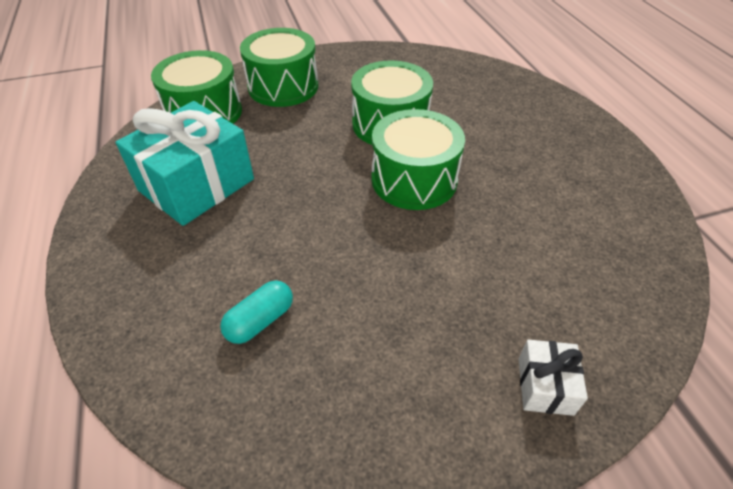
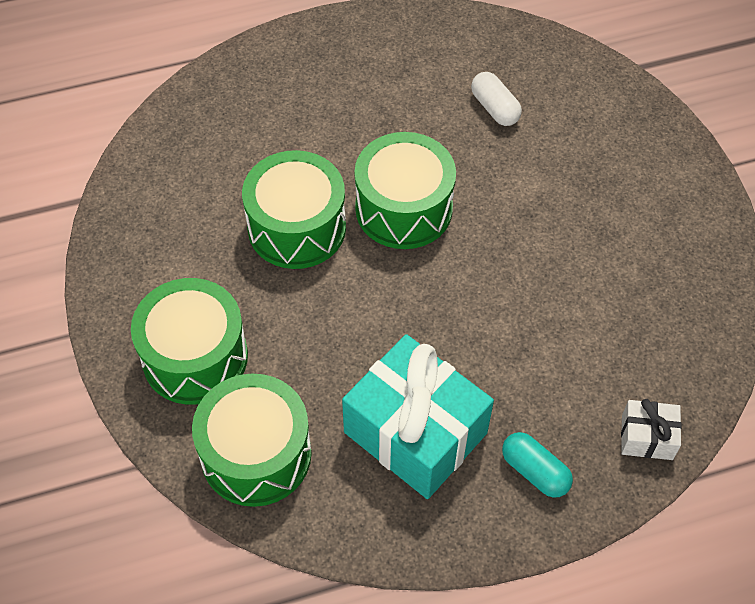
camera: 90 degrees left, 10 degrees up
turquoise capsule [220,281,293,344] -> turquoise capsule moved to [502,432,573,498]
white gift [518,340,588,416] -> white gift moved to [621,399,682,460]
none -> white capsule [471,72,522,126]

